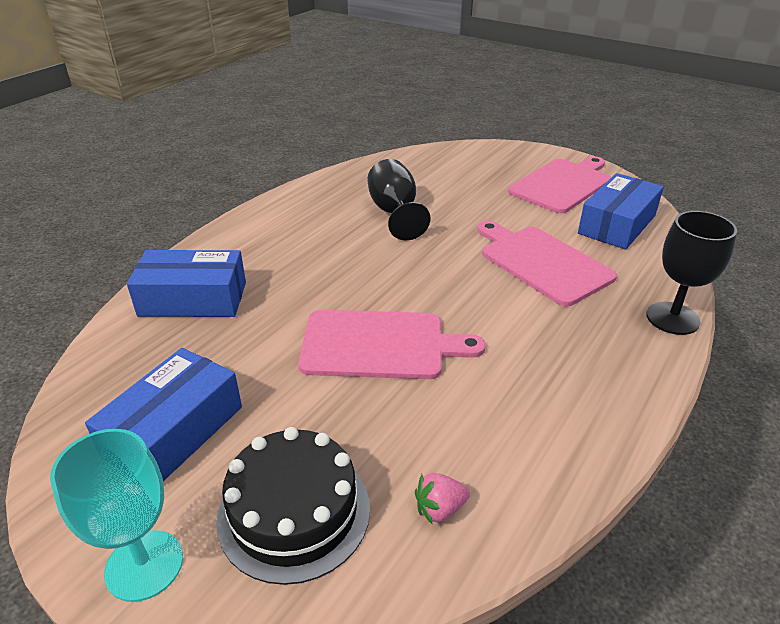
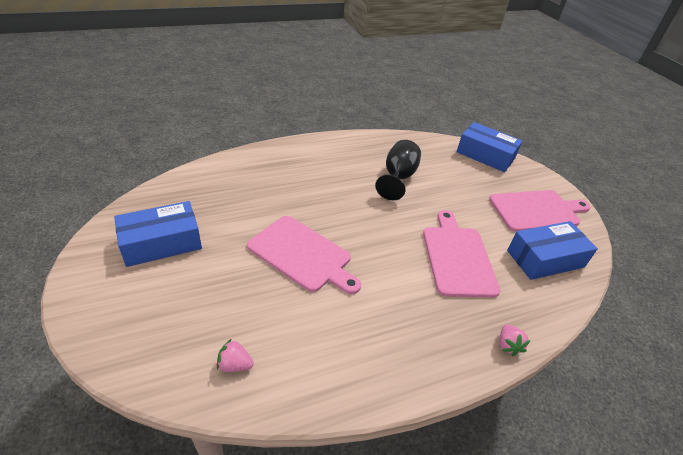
camera: 30 degrees right, 5 degrees up
turquoise goblet [50,429,183,602] -> none
blue box [127,250,246,317] -> blue box moved to [457,122,523,172]
black cake [216,427,370,585] -> none
black goblet [646,211,737,335] -> pink strawberry [499,324,531,356]

